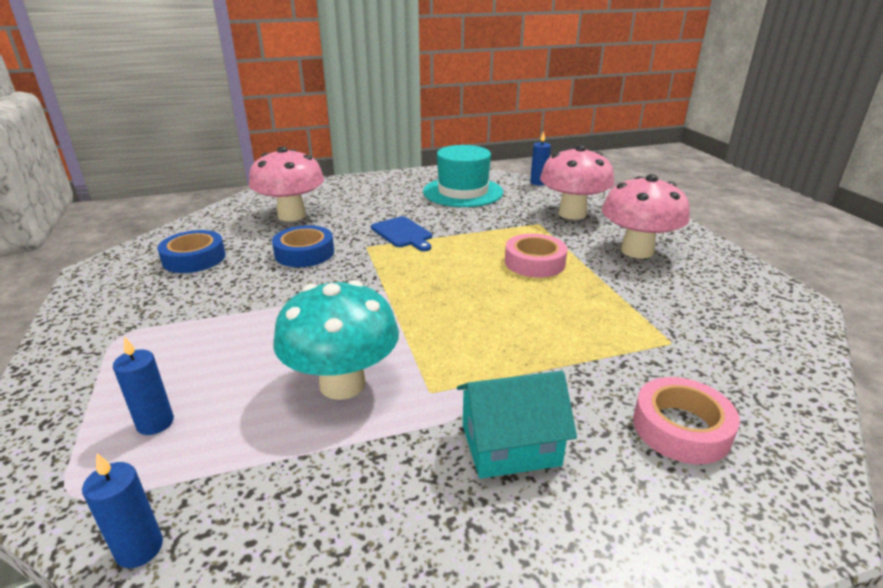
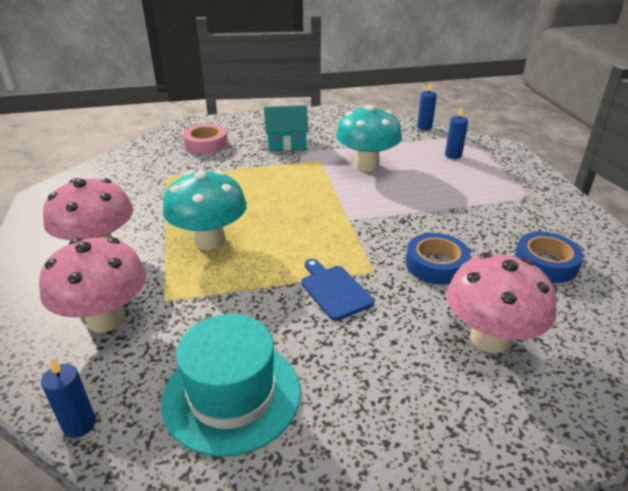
camera: 175 degrees left, 5 degrees up
pink tape [505,234,567,277] -> turquoise mushroom [163,170,247,250]

